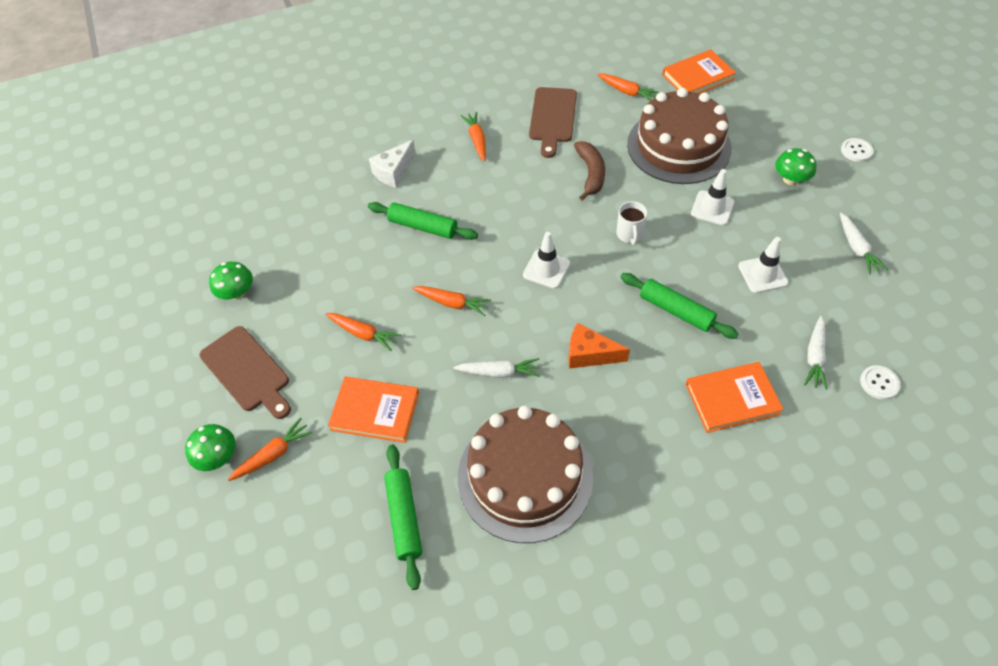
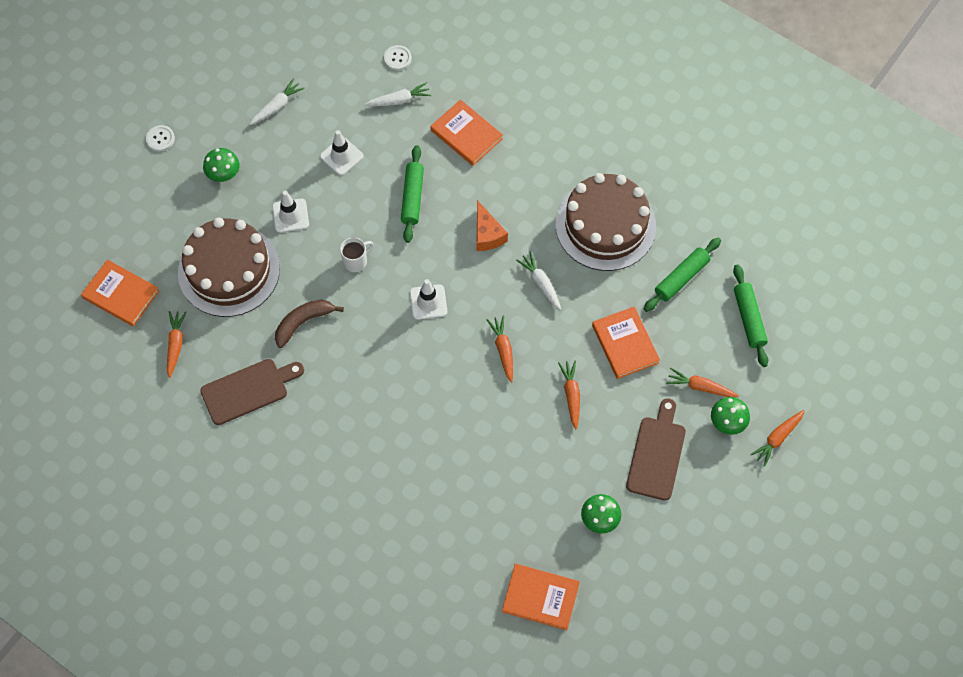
camera: 125 degrees left, 10 degrees up
green rolling pin [368,202,478,240] -> green rolling pin moved to [733,264,768,367]
white cheese [369,140,416,188] -> none
orange carrot [460,112,486,161] -> orange carrot moved to [750,410,805,467]
none -> orange book [502,564,580,630]

